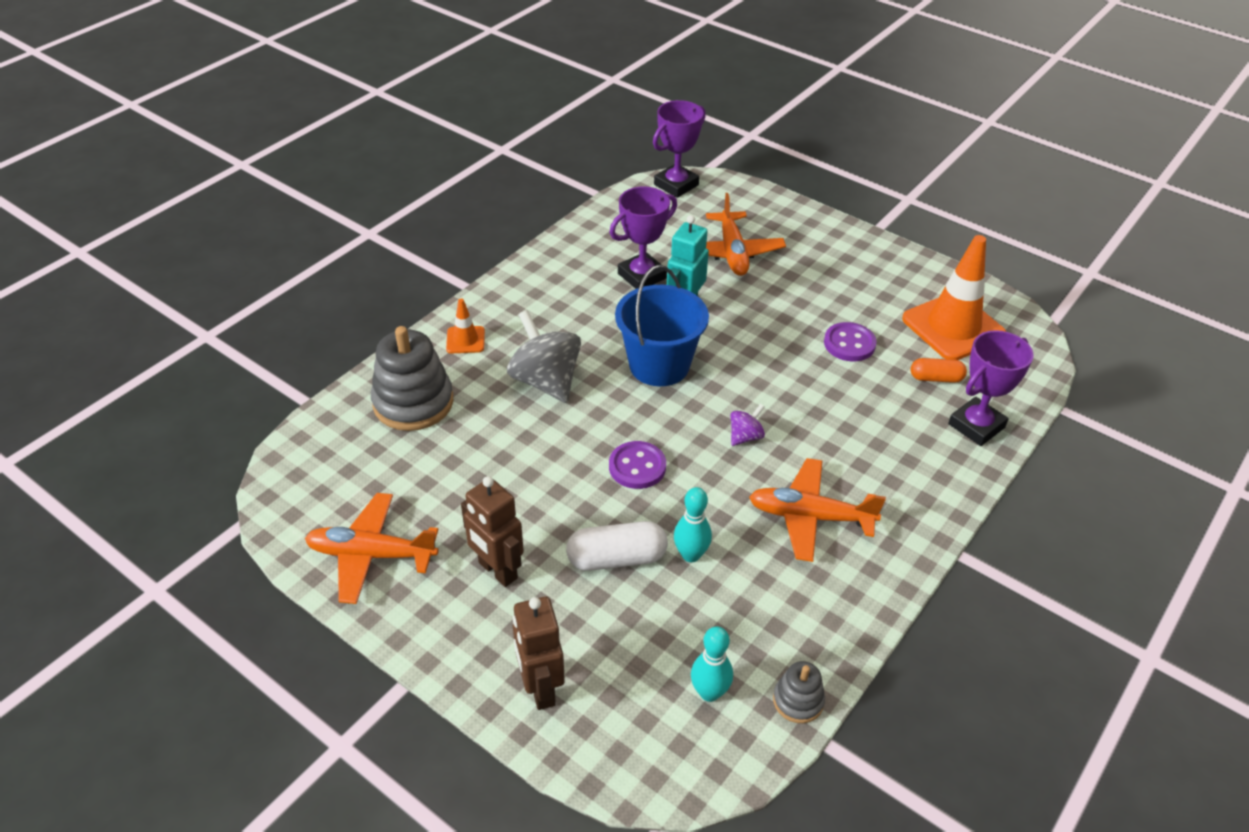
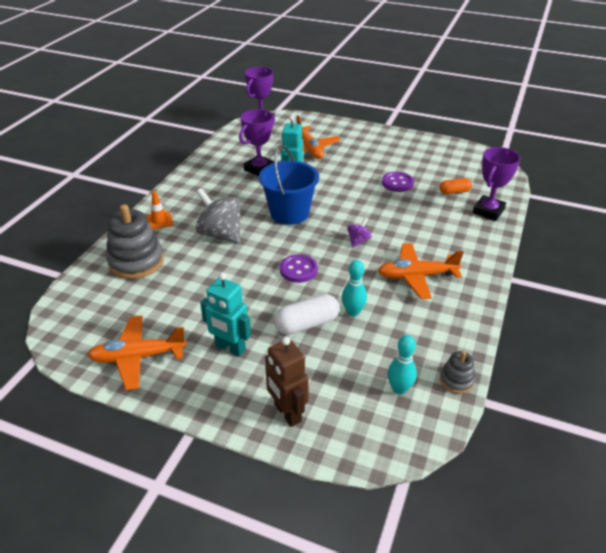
camera: 15 degrees left, 5 degrees down
brown robot [461,476,524,587] -> turquoise robot [200,272,251,357]
orange traffic cone [902,235,1006,360] -> none

